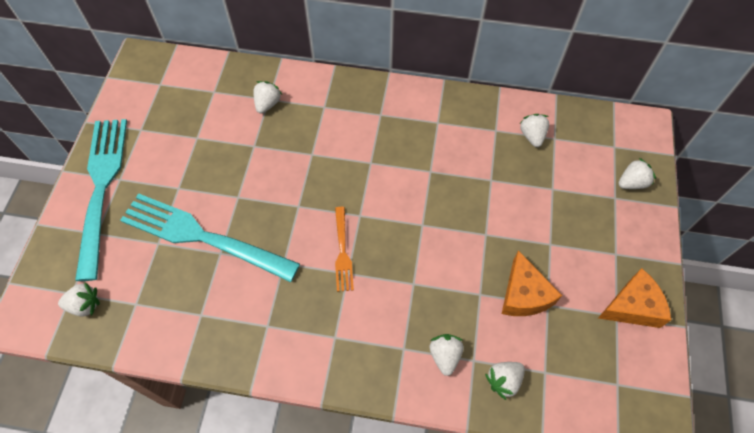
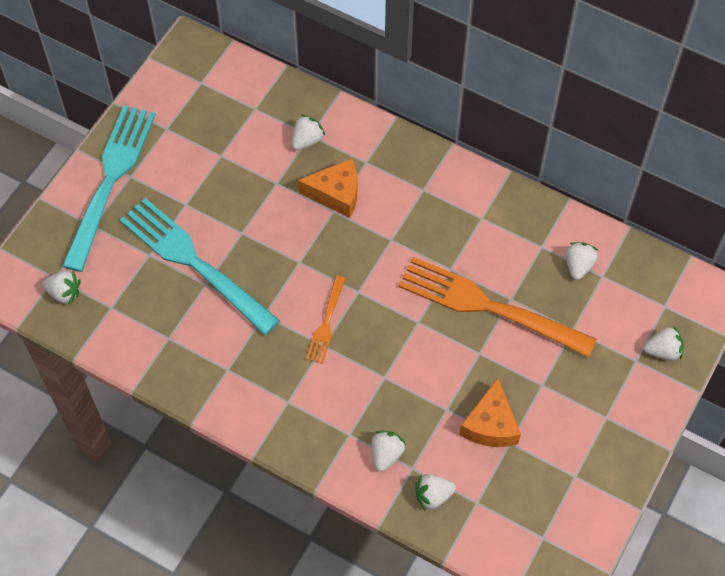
camera: 20 degrees right, 0 degrees up
orange cheese [598,268,671,328] -> orange cheese moved to [298,158,357,218]
none -> orange fork [398,257,597,358]

